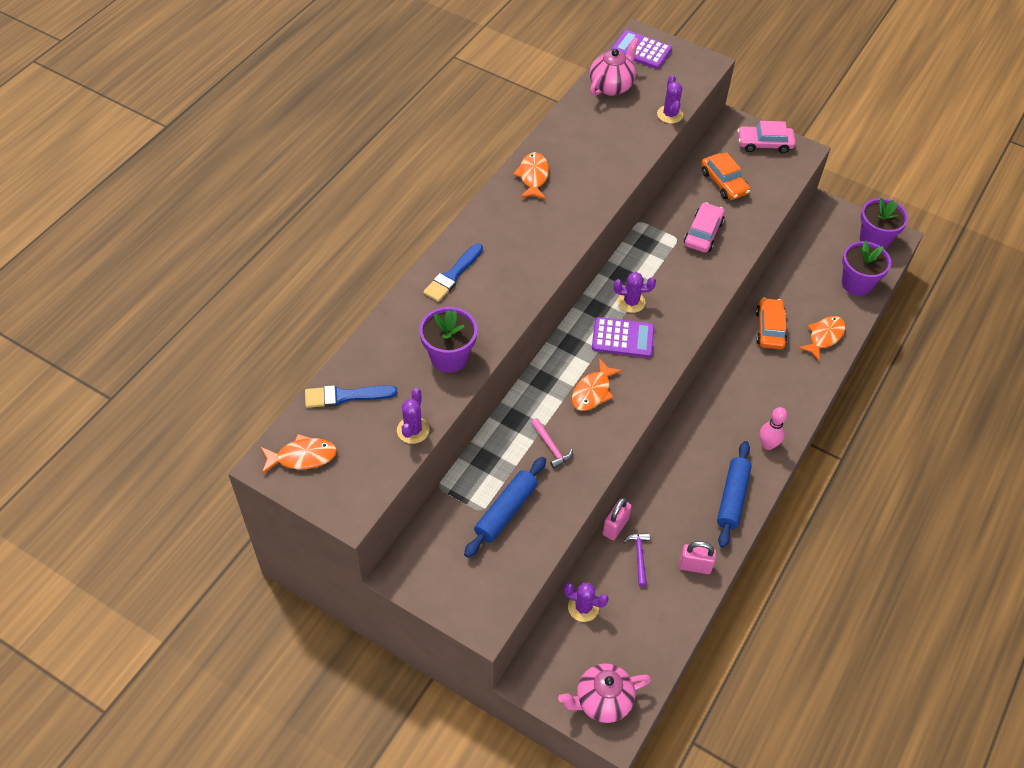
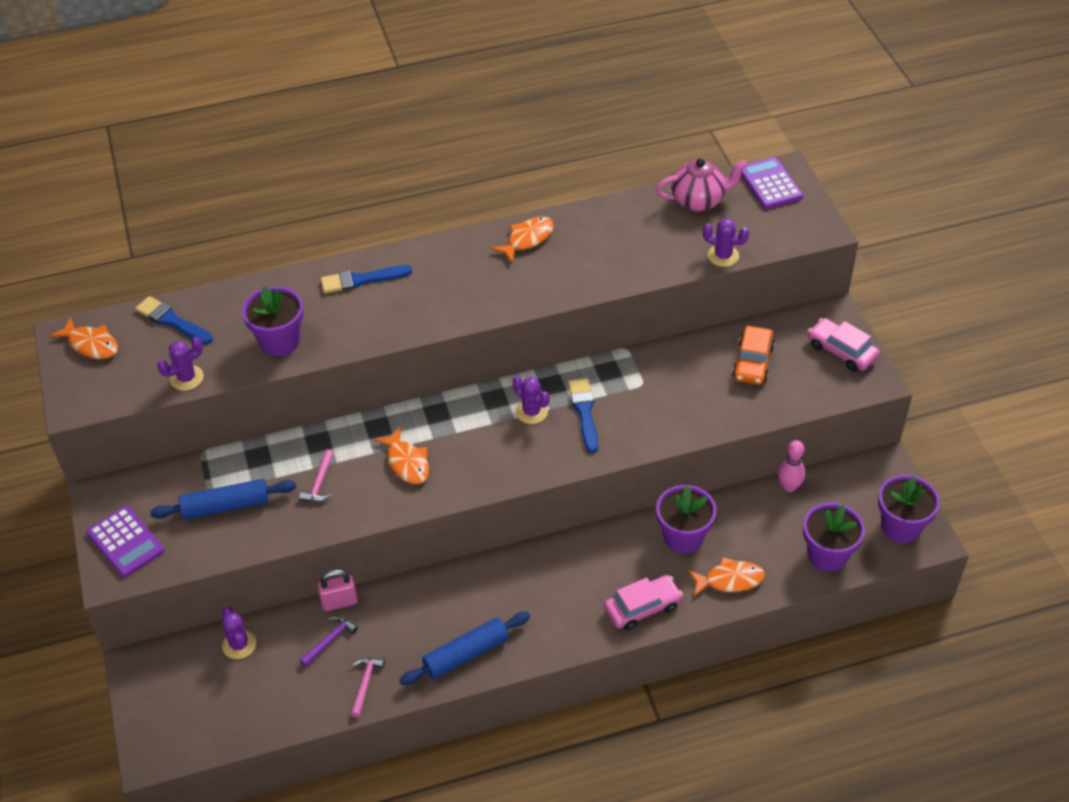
camera: 45 degrees right, 5 degrees down
pink teapot [558,664,651,723] -> none
orange fish [572,359,623,411] -> orange fish turned 105 degrees counterclockwise [374,427,429,484]
purple calculator [592,317,655,358] -> purple calculator moved to [87,506,164,577]
purple cactus [657,75,683,124] -> purple cactus turned 75 degrees clockwise [703,219,749,267]
pink padlock [679,541,716,574] -> pink hammer [351,657,385,717]
pink car [684,202,725,253] -> pink car moved to [604,575,683,630]
orange car [756,298,787,349] -> purple flower pot [656,485,717,553]
pink bowling pin [760,407,787,450] -> pink bowling pin moved to [778,440,806,492]
none -> blue brush [568,379,598,453]

